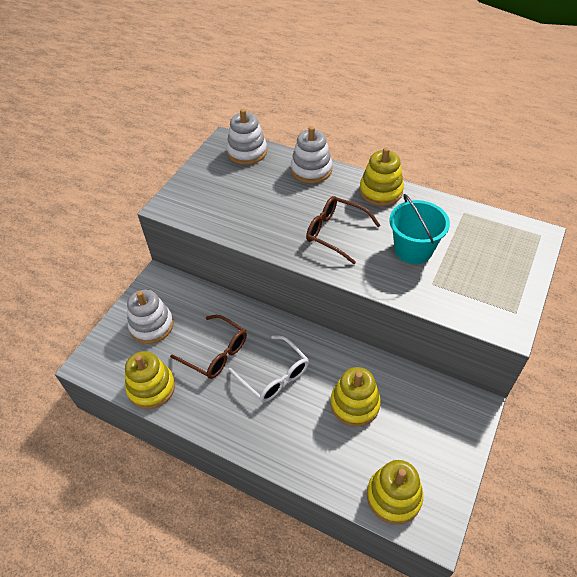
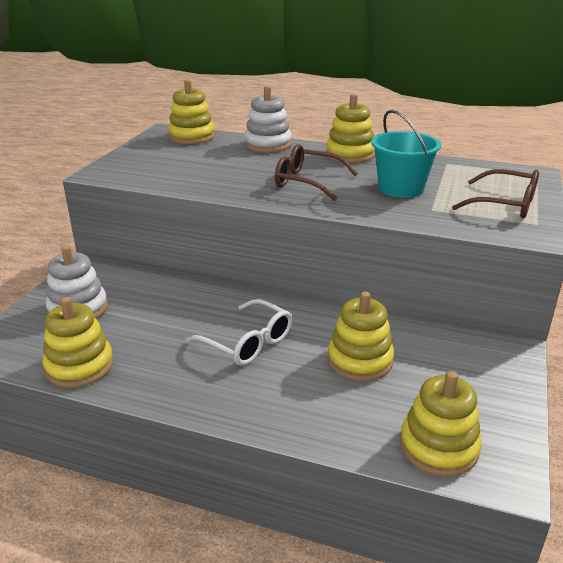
camera: 10 degrees left, 20 degrees down
brown glasses [170,315,247,379] -> brown glasses moved to [452,169,539,218]
white stacking toy [226,109,267,165] -> yellow stacking toy [168,79,215,144]

